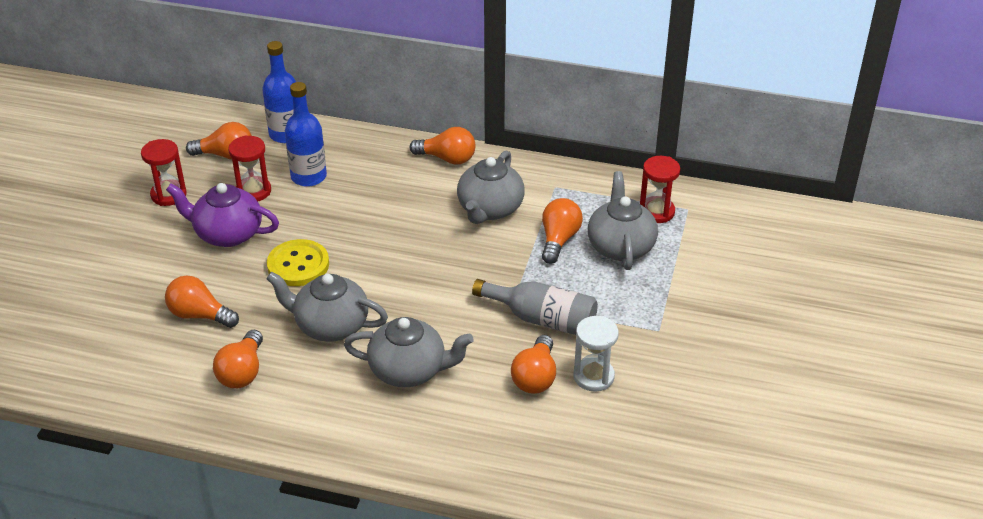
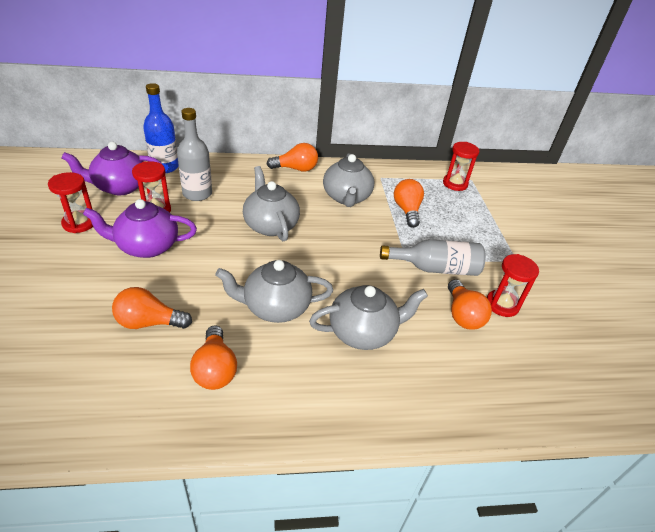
camera: 25 degrees left, 0 degrees up
orange light bulb [186,122,252,159] -> purple teapot [61,142,162,195]
yellow button [267,239,329,286] -> none
blue bottle [285,82,327,187] -> grey bottle [177,108,212,201]
white hourglass [574,316,619,392] -> red hourglass [487,254,539,317]
grey teapot [588,171,658,270] -> grey teapot moved to [243,166,300,241]

